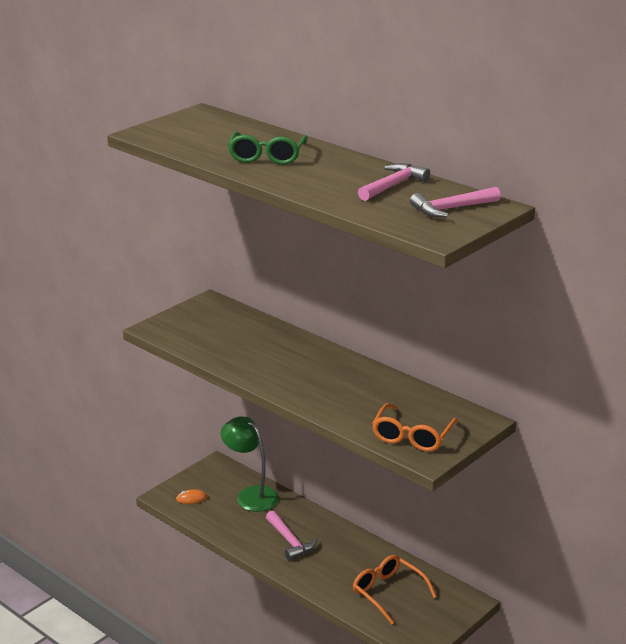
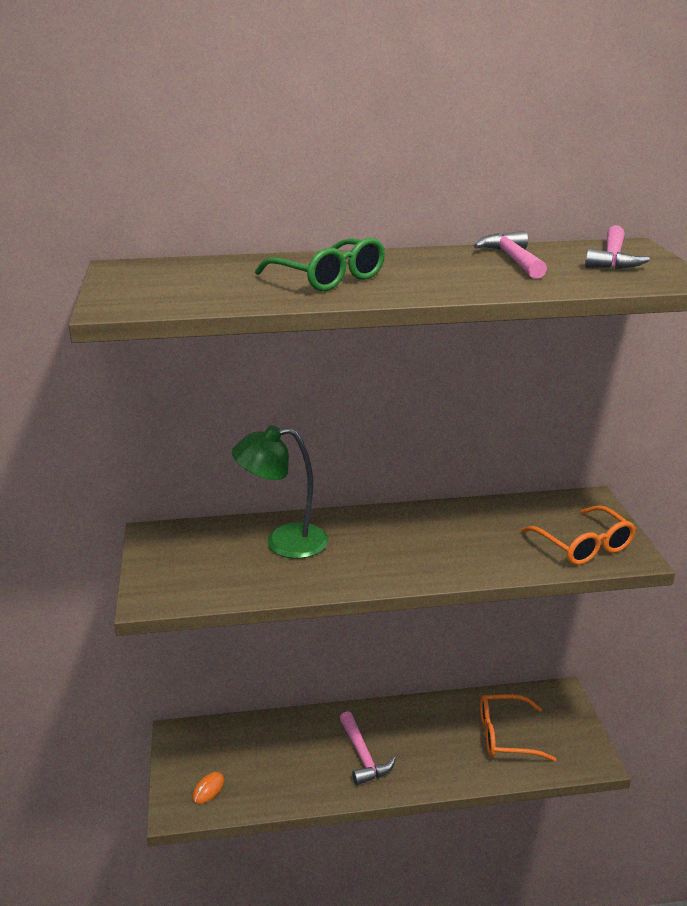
camera: 50 degrees left, 0 degrees up
green lamp [221,416,279,512] -> green lamp moved to [232,425,329,559]
pink hammer [266,511,317,561] -> pink hammer turned 60 degrees clockwise [340,711,396,785]

